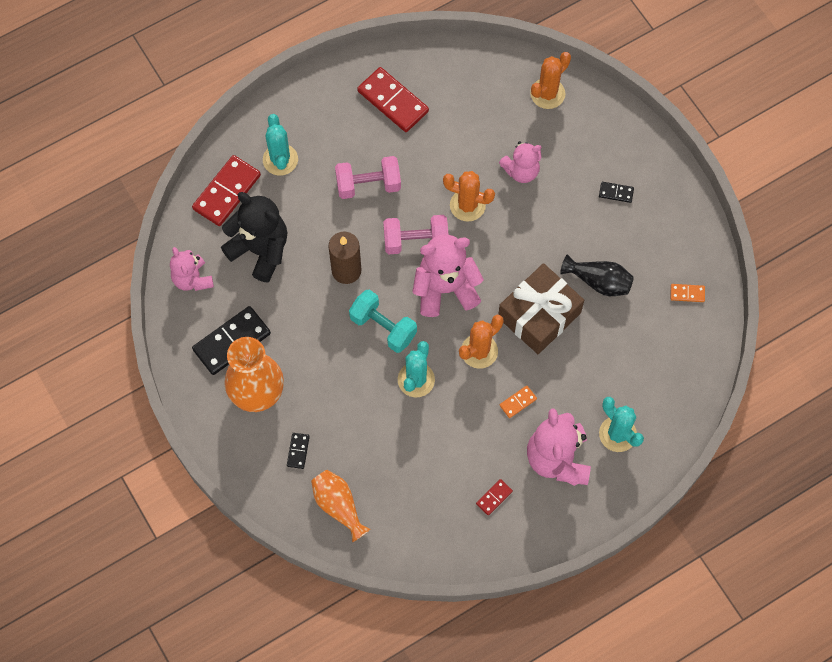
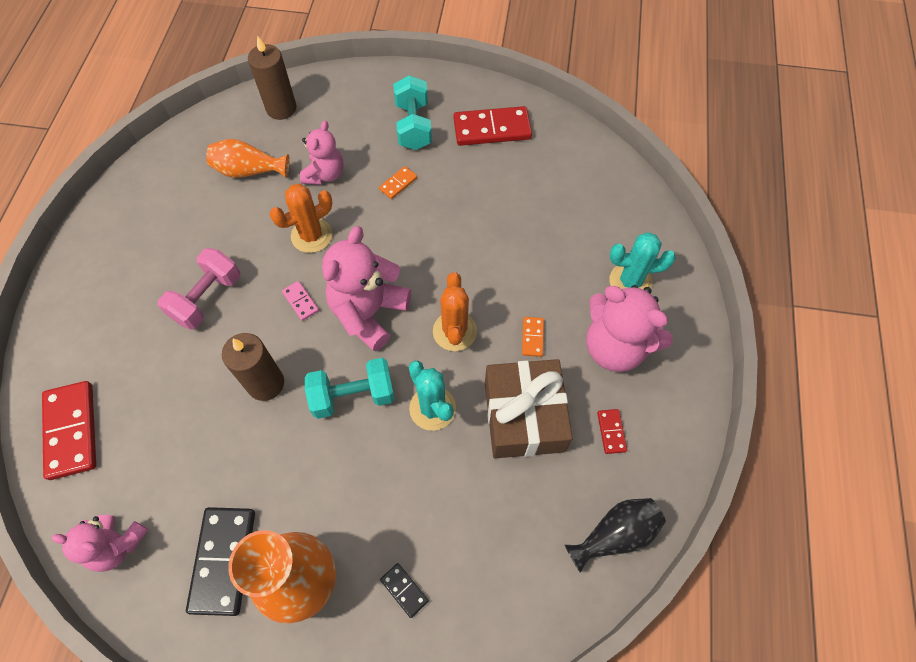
camera: 50 degrees left, 5 degrees down
black teddy bear [221,192,287,282] -> none
turquoise cactus [263,114,298,176] -> none
orange vase [311,470,371,542] -> orange vase moved to [206,139,290,178]
red domino [357,67,429,132] -> red domino moved to [453,106,532,146]
pink dumbbell [383,215,448,254] -> pink domino [282,281,319,321]
brown gift [498,263,584,354] -> brown gift moved to [485,359,573,458]
orange cactus [530,52,571,109] -> brown candle [248,36,297,120]
black vase [560,254,634,296] -> black vase moved to [565,498,666,573]
black domino [599,182,634,203] -> turquoise dumbbell [393,75,432,150]
orange domino [671,284,705,302] -> orange domino moved to [379,166,417,199]

